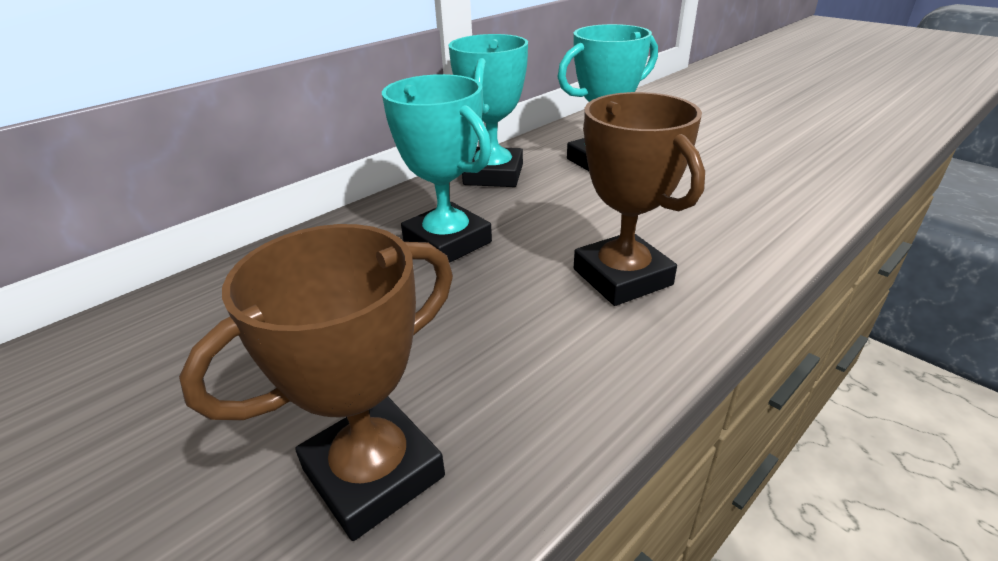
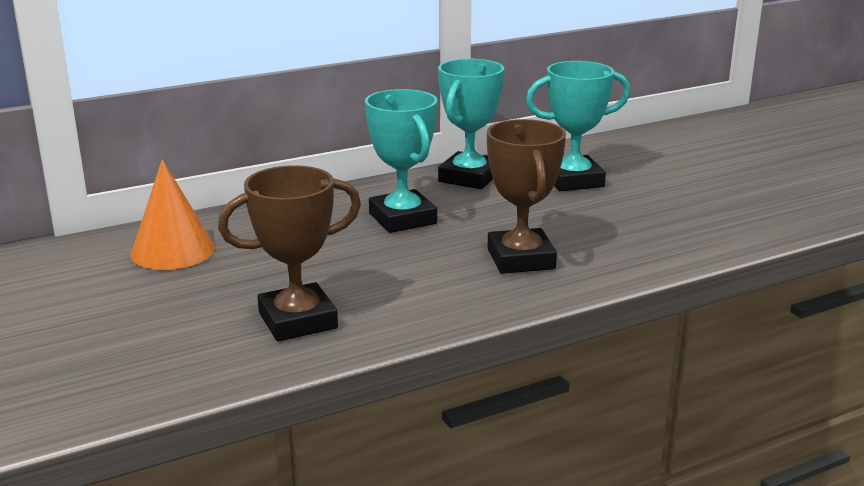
camera: 15 degrees right, 10 degrees down
none -> orange cone [131,159,215,270]

